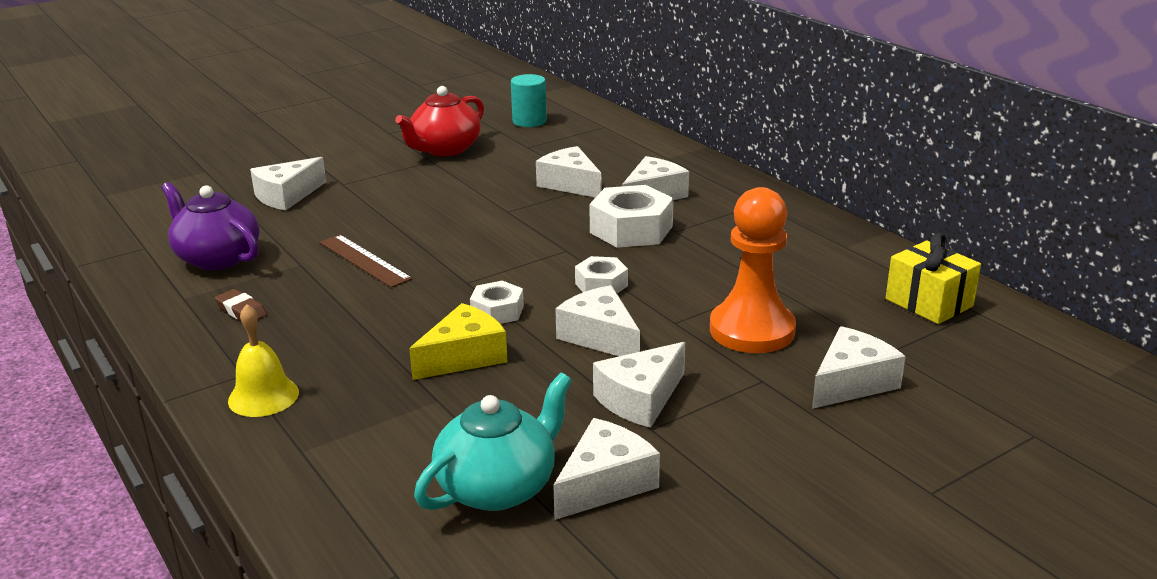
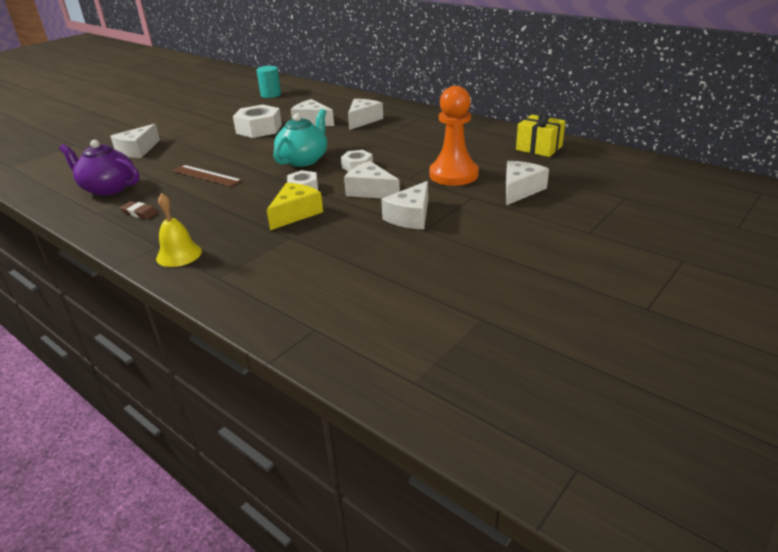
camera: 15 degrees left, 5 degrees up
red teapot [395,86,484,156] -> none
turquoise teapot [414,373,572,511] -> turquoise teapot moved to [273,109,327,167]
white cheese [553,418,660,520] -> none
white nut [589,185,674,248] -> white nut moved to [233,104,282,138]

